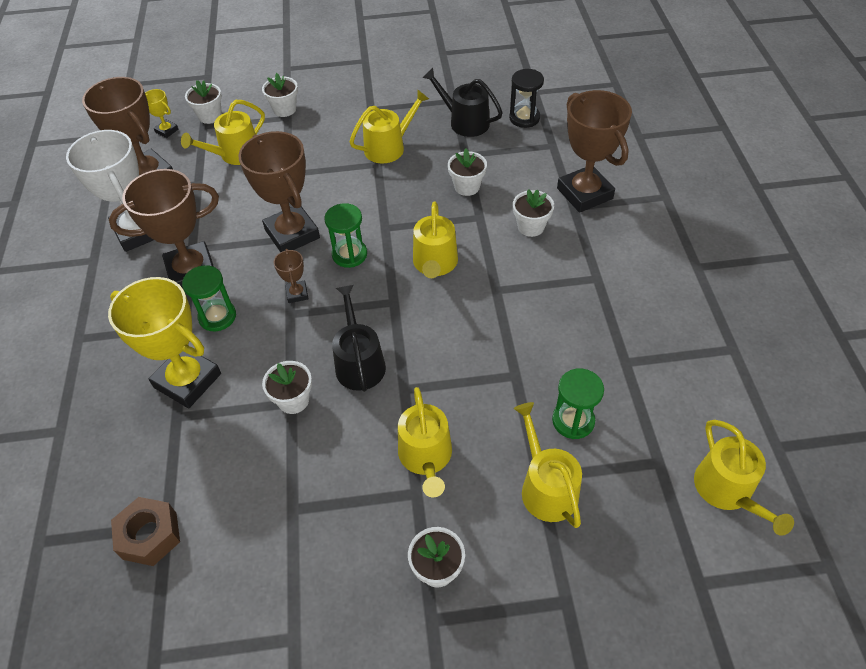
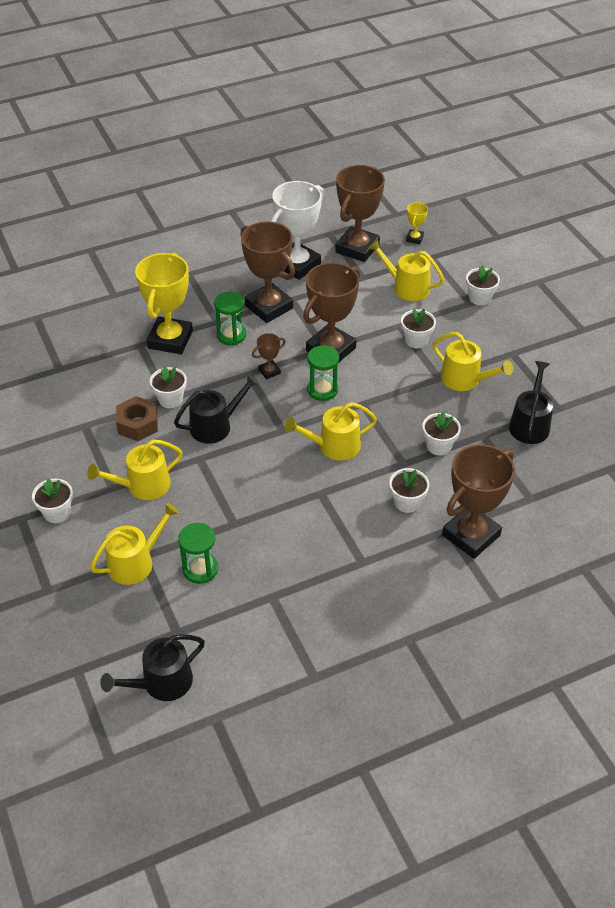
camera: 70 degrees right, 5 degrees down
brown nut [111,497,180,566] -> brown nut moved to [116,396,158,441]
white flower pot [185,80,222,124] -> white flower pot moved to [401,308,436,348]
black hourglass [509,69,544,128] -> none
yellow watering can [694,420,794,536] -> black watering can [100,634,205,701]

